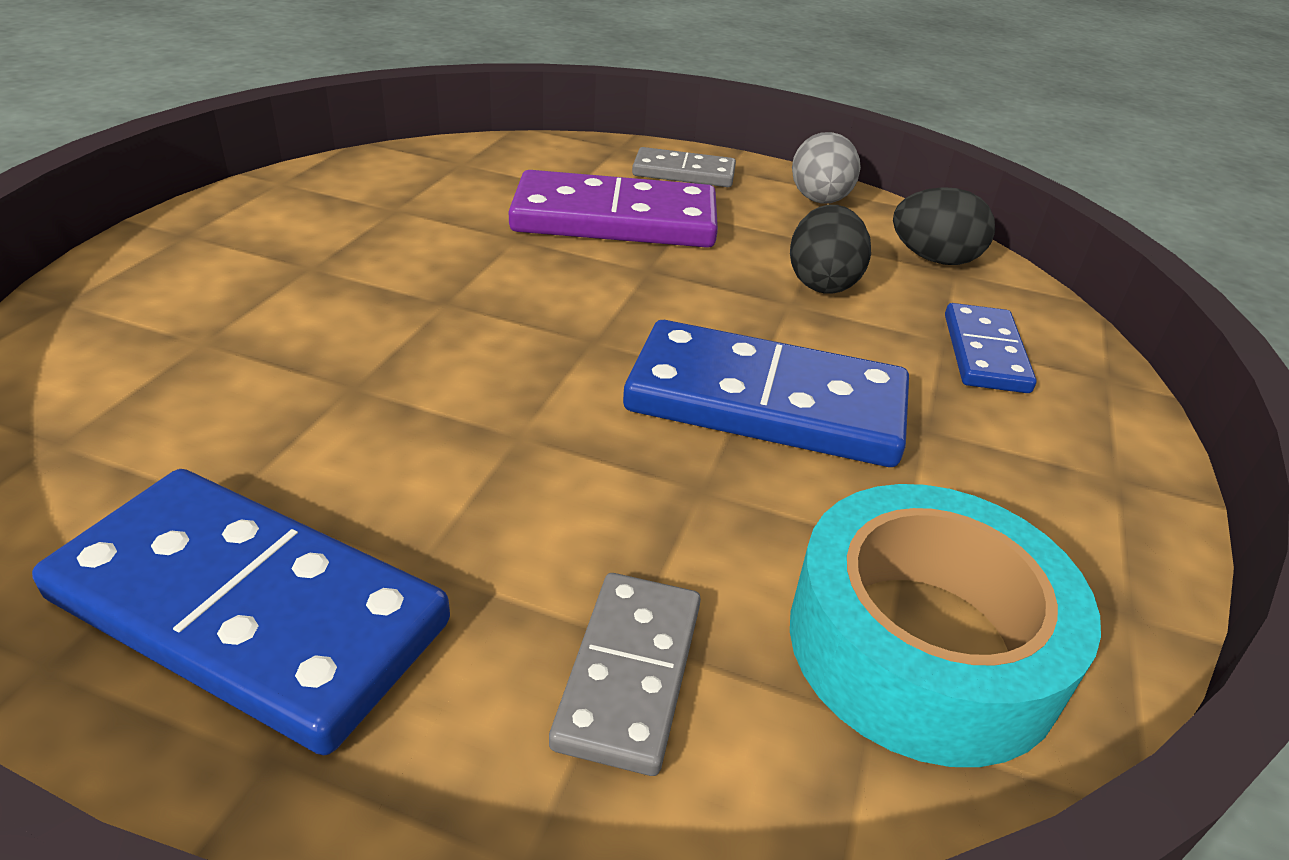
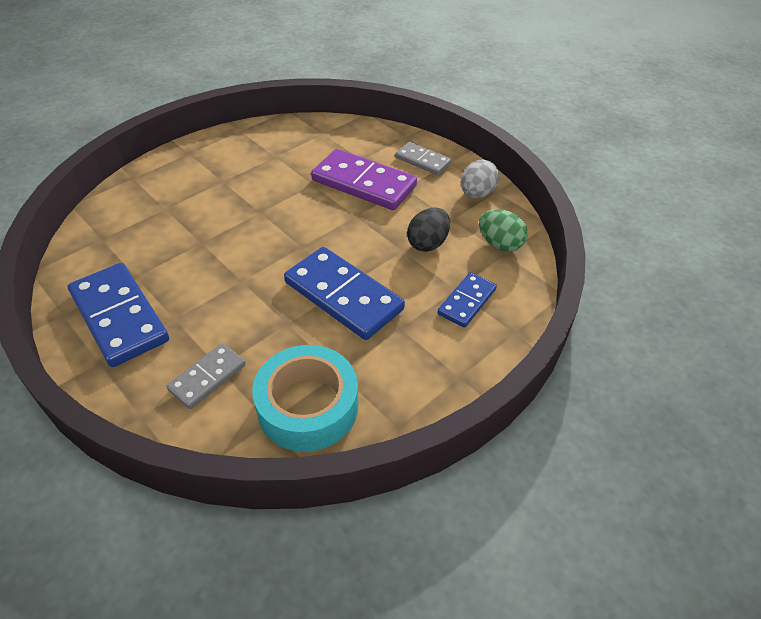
camera: 30 degrees right, 10 degrees up
black egg [893,187,995,265] -> green egg [479,209,528,252]

